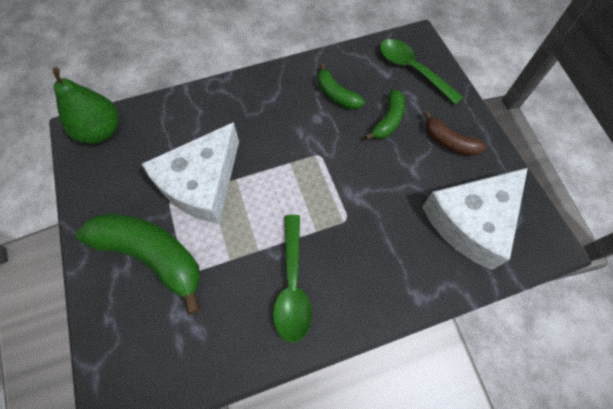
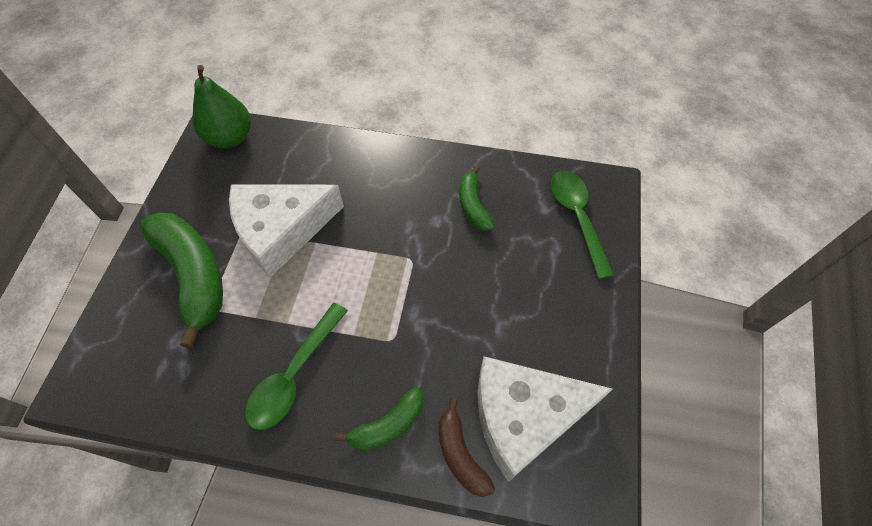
camera: 30 degrees right, 5 degrees down
green banana [365,89,405,140] -> green banana moved to [335,386,424,451]
brown banana [424,111,487,156] -> brown banana moved to [439,397,495,497]

